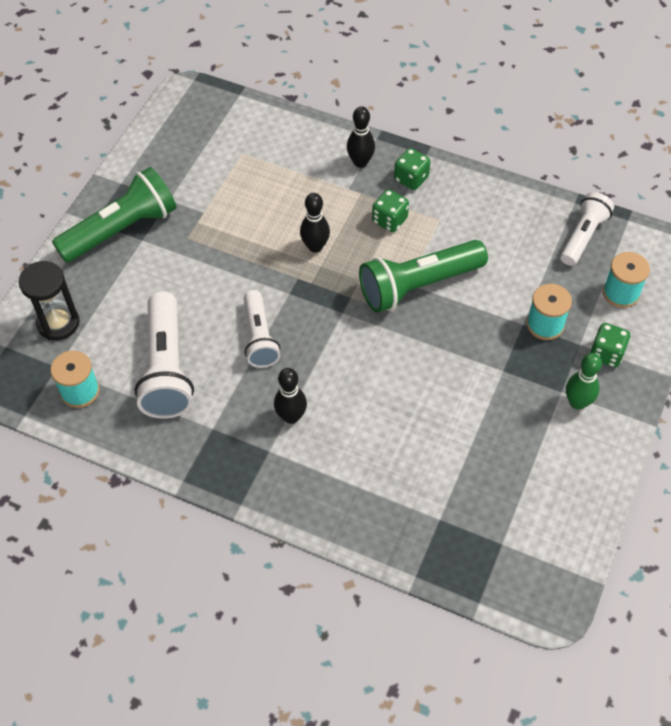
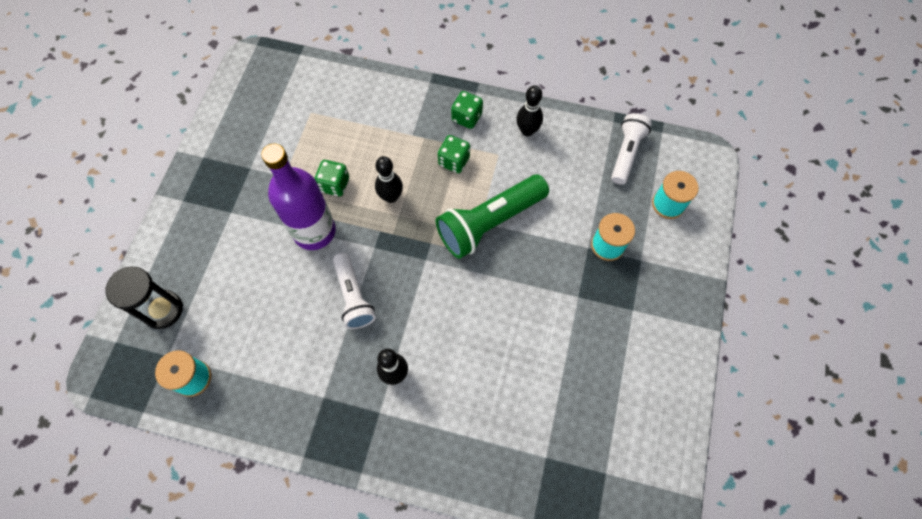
camera: 10 degrees left, 10 degrees up
green flashlight [52,167,176,263] -> none
white flashlight [134,291,194,419] -> none
black bowling pin [347,106,375,168] -> black bowling pin moved to [516,85,543,137]
green bowling pin [566,353,602,410] -> none
green dice [590,323,631,367] -> green dice moved to [314,160,349,196]
none -> purple bottle [261,144,336,250]

